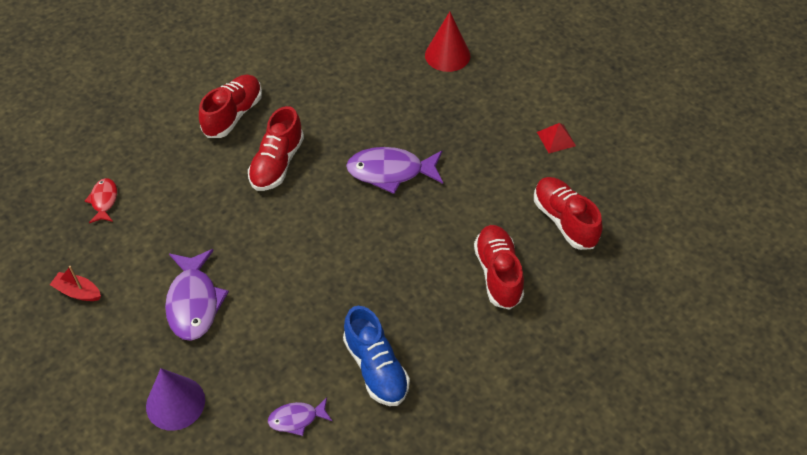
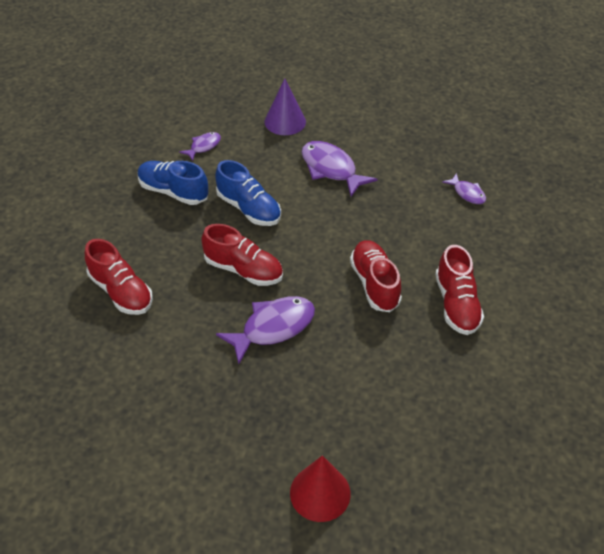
camera: 145 degrees right, 5 degrees down
red boat [50,266,101,301] -> none
red fish [85,178,117,223] -> purple fish [442,173,486,204]
red shoe [534,177,603,250] -> red shoe moved to [201,224,283,286]
red pyramid [537,123,576,153] -> none
none -> blue shoe [215,160,281,226]

